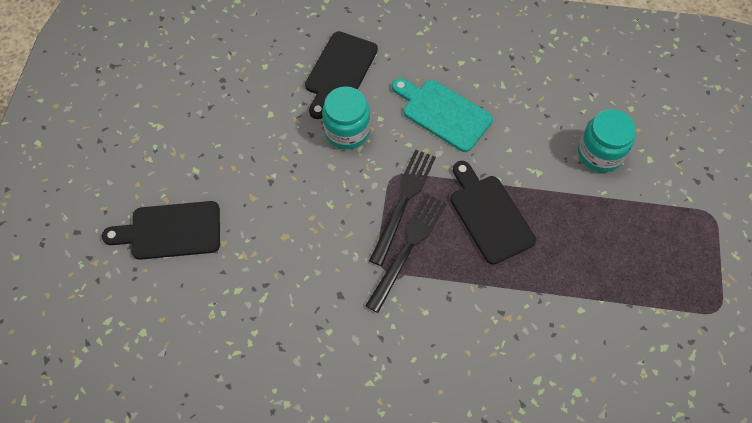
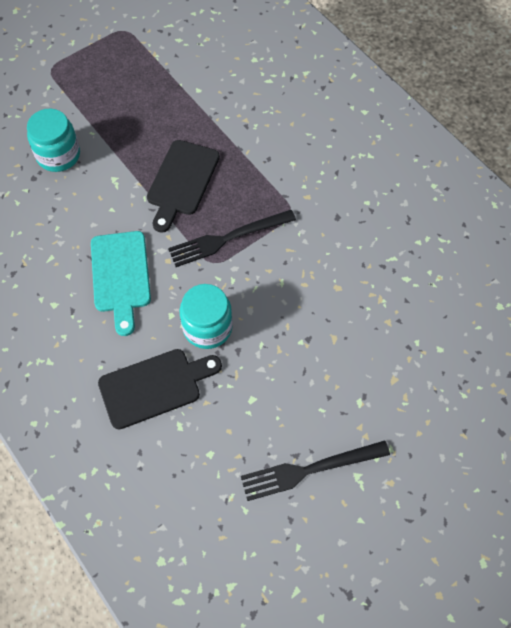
camera: 135 degrees left, 0 degrees up
black cutting board [102,201,220,260] -> none
black fork [365,194,447,313] -> black fork moved to [241,440,390,501]

